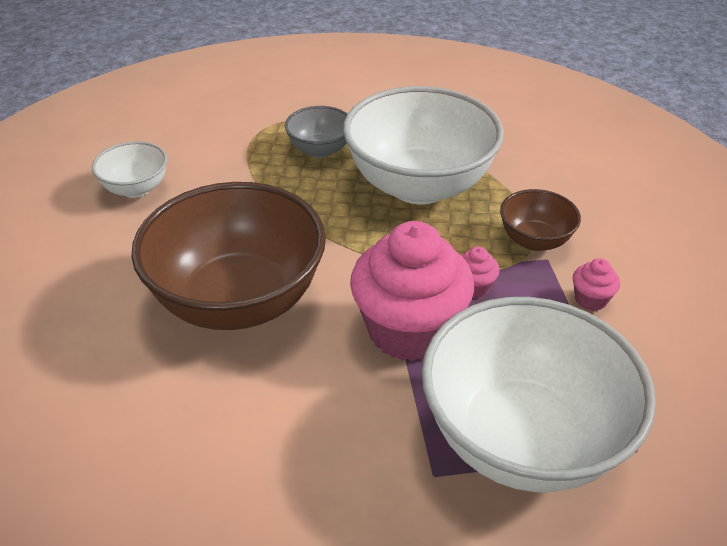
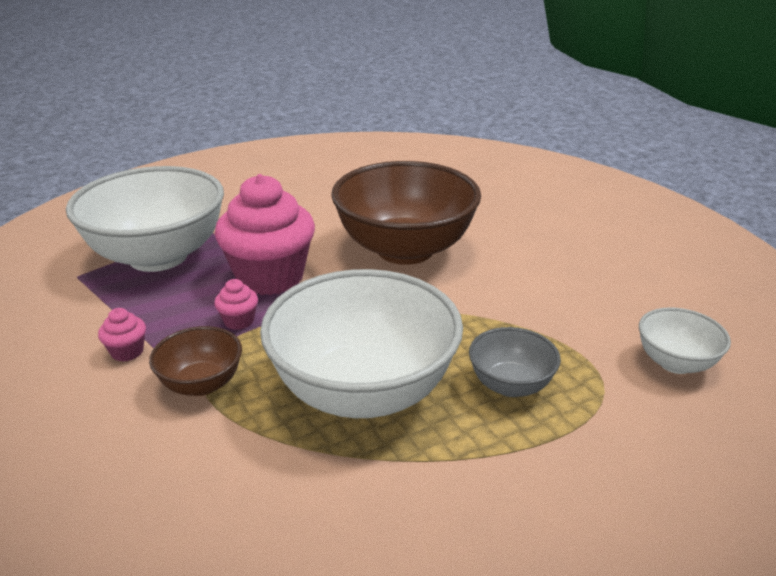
camera: 145 degrees right, 10 degrees down
white bowl [92,141,167,198] -> white bowl moved to [639,307,731,374]

